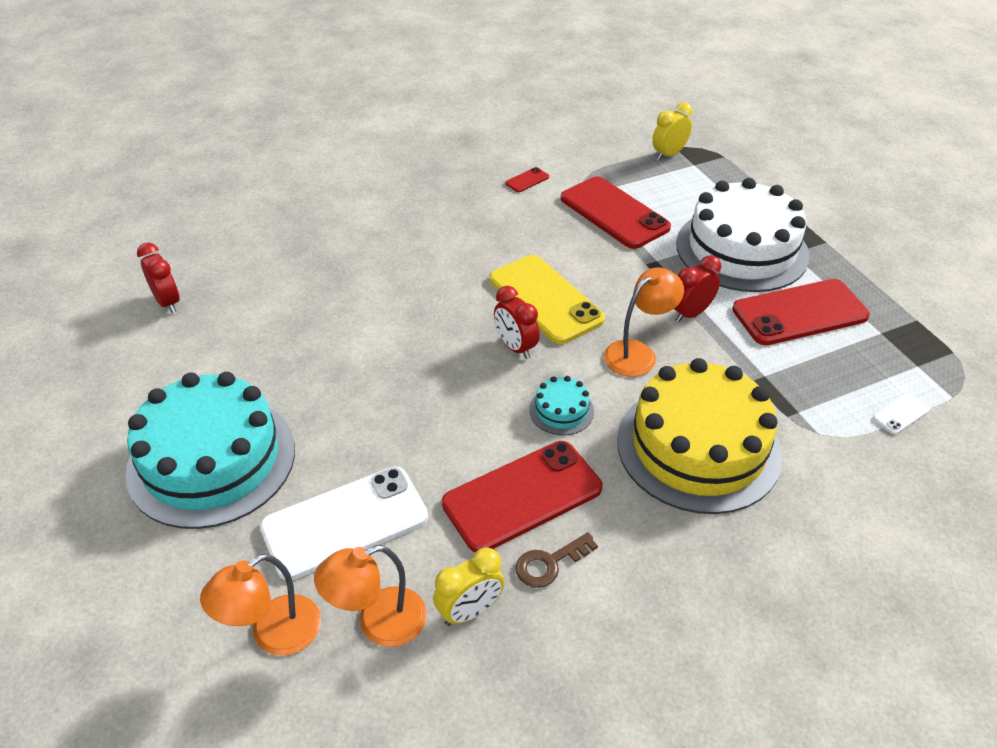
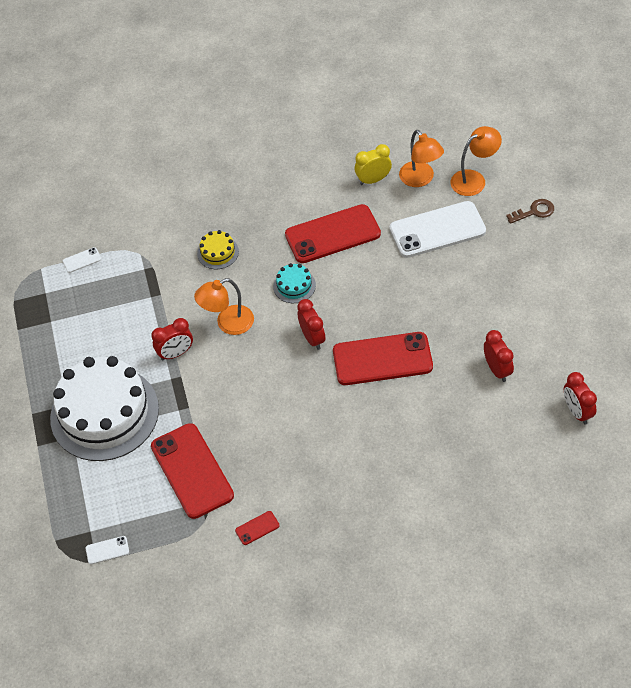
camera: 165 degrees left, 10 degrees up
turquoise cake [125,372,295,529] -> none
orange lamp [314,545,427,647] -> orange lamp turned 75 degrees clockwise [399,130,444,187]
yellow phone [489,255,605,344] -> none
brown key [515,532,598,588] -> brown key moved to [506,199,554,224]
yellow cake [617,358,782,514] -> yellow cake [197,230,239,269], size x0.41
yellow clock [652,102,693,160] -> white phone [86,536,129,564]
red phone [732,279,870,345] -> red phone moved to [333,332,433,385]
none -> red clock [484,330,514,382]

